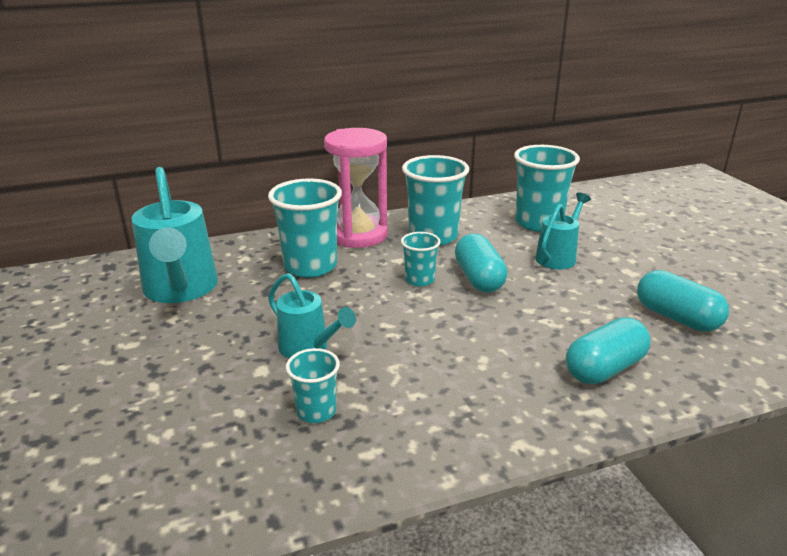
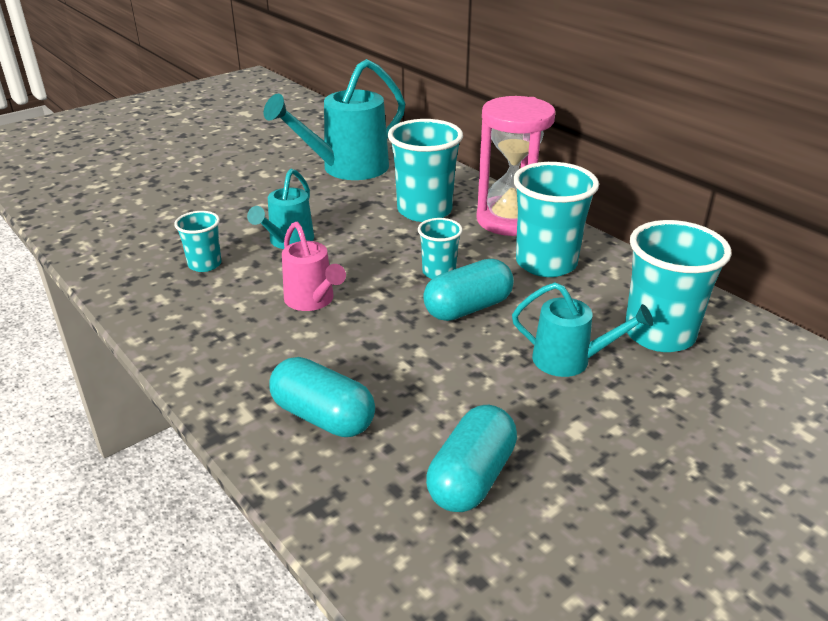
camera: 70 degrees right, 5 degrees up
none -> pink watering can [282,222,346,311]

